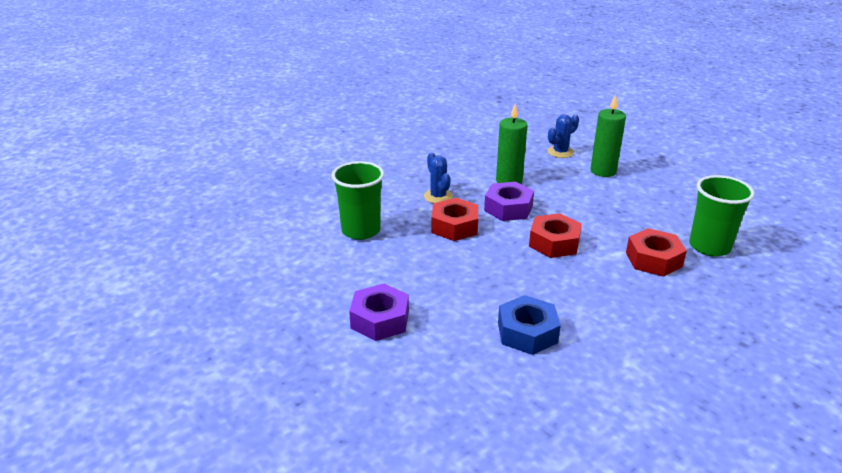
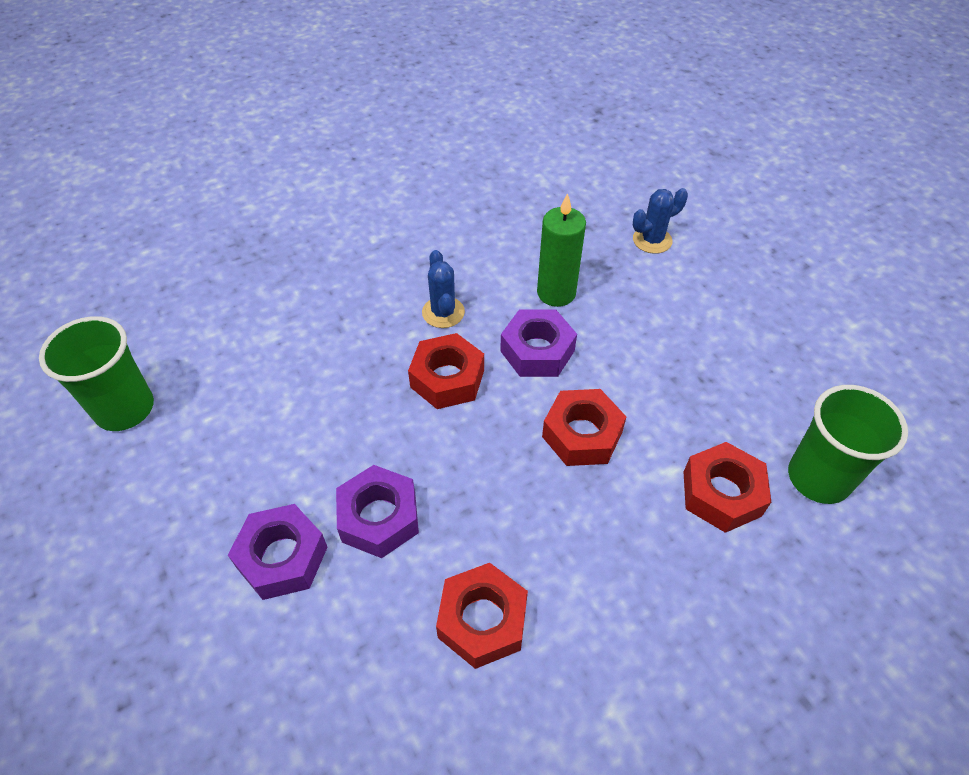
camera: 10 degrees right, 20 degrees up
green cup [331,161,384,240] -> green cup moved to [39,316,154,431]
blue nut [498,295,561,355] -> red nut [436,563,528,669]
green candle [590,94,626,177] -> none
none -> purple nut [336,465,419,558]

